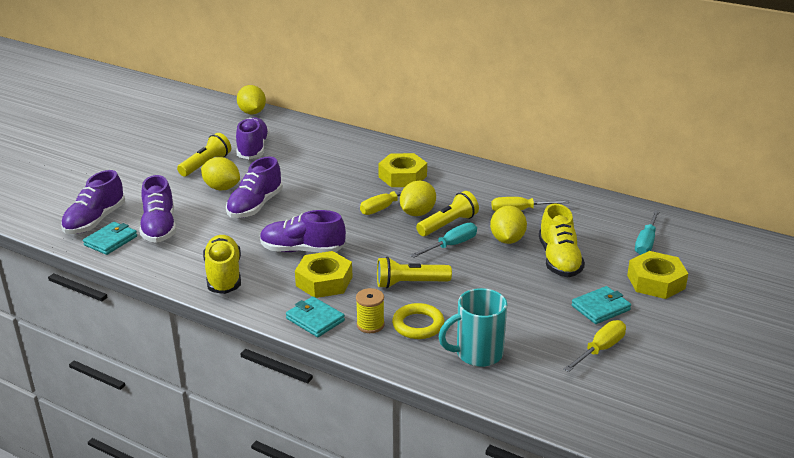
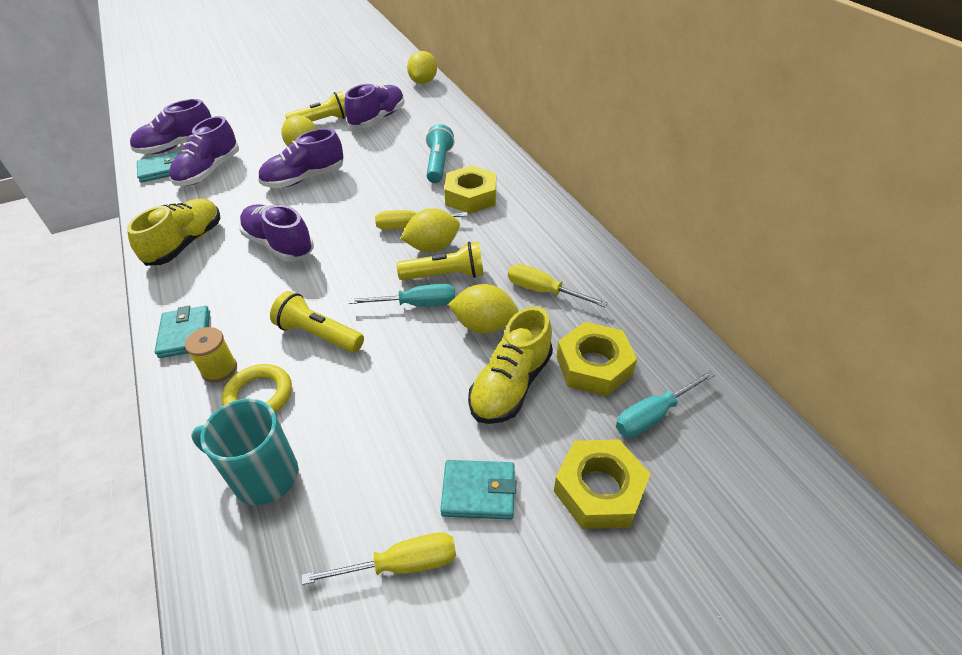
camera: 35 degrees right, 15 degrees up
yellow nut [295,251,353,298] -> yellow nut moved to [557,322,637,396]
yellow lemon [490,206,527,244] -> yellow lemon turned 60 degrees clockwise [448,284,518,334]
none -> turquoise flashlight [426,124,454,183]

